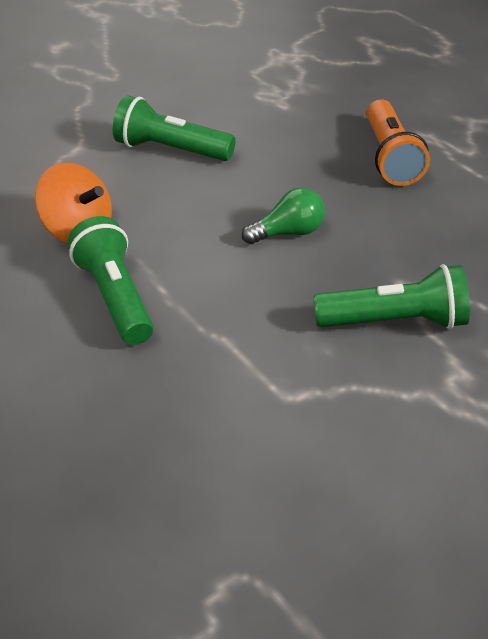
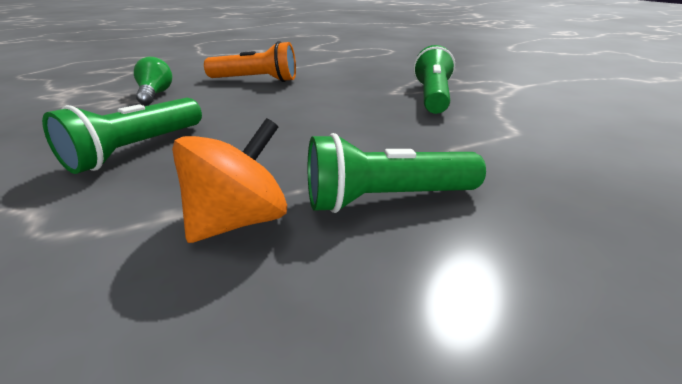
camera: 80 degrees left, 10 degrees down
green light bulb [242,187,325,244] -> green light bulb moved to [134,57,172,105]

